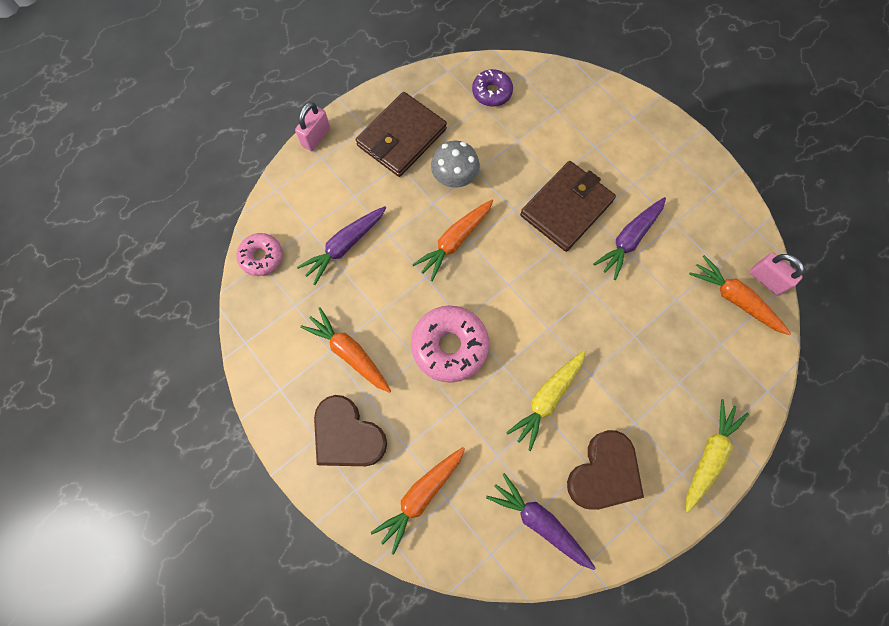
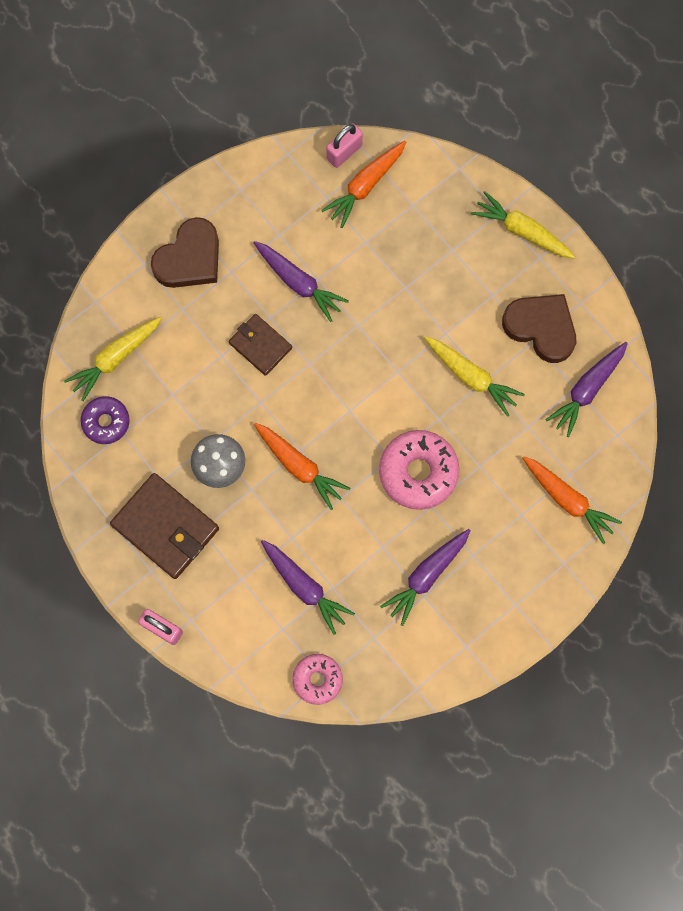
camera: 90 degrees left, 5 degrees up
orange carrot [300,307,391,393] -> purple carrot [380,529,471,626]
brown heart [314,395,387,466] -> brown heart moved to [151,217,219,288]
brown wallet [520,161,616,252] -> brown wallet [229,314,292,376], size x0.60
none -> yellow carrot [64,317,162,401]

